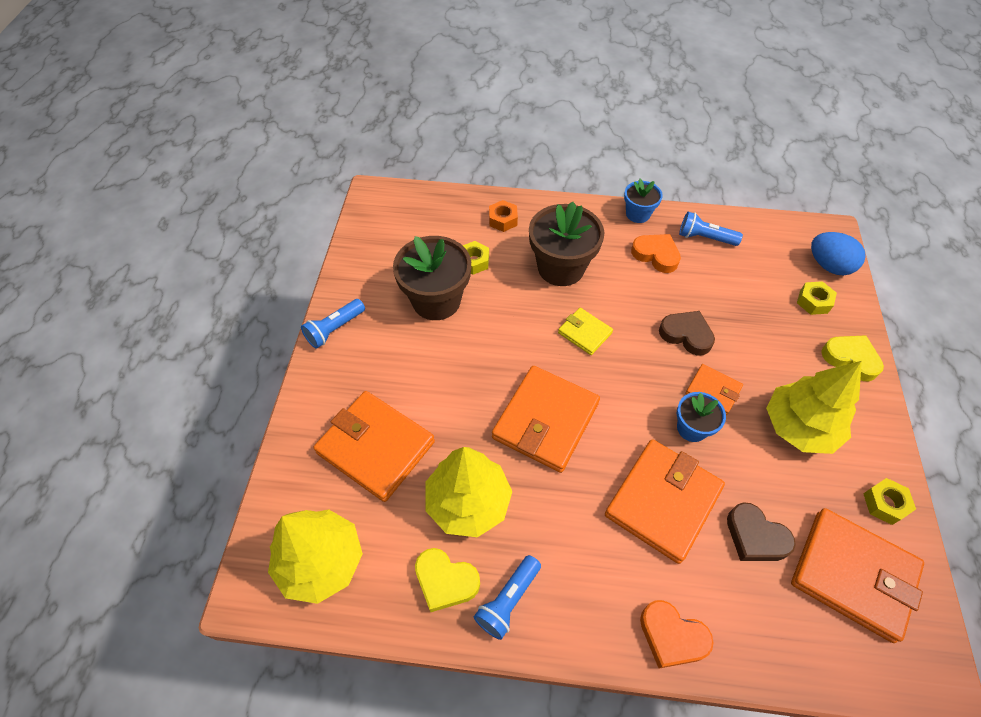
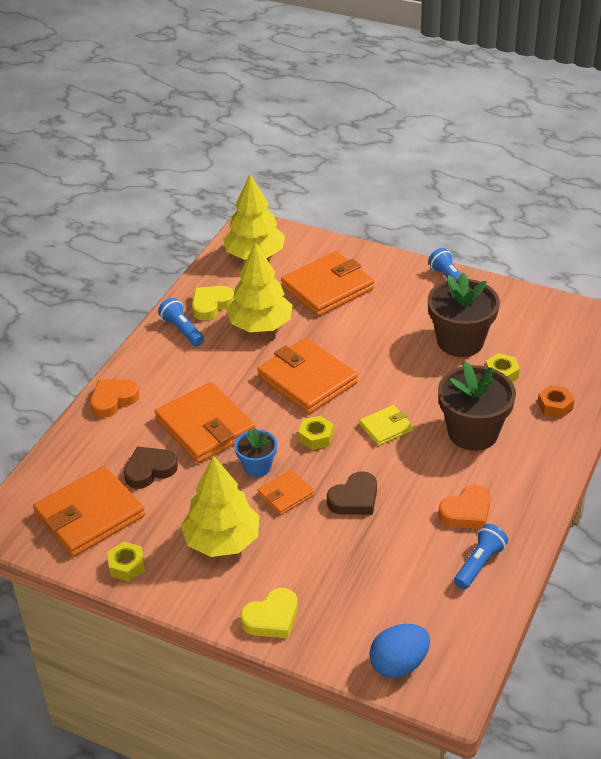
camera: 110 degrees right, 15 degrees down
blue flower pot [624,179,663,223] -> none
yellow nut [797,281,837,315] -> yellow nut moved to [298,416,334,450]

